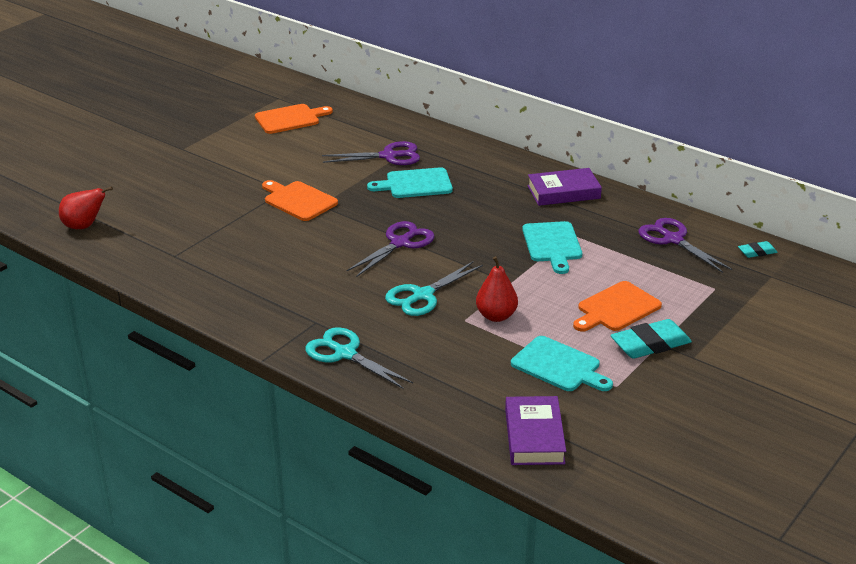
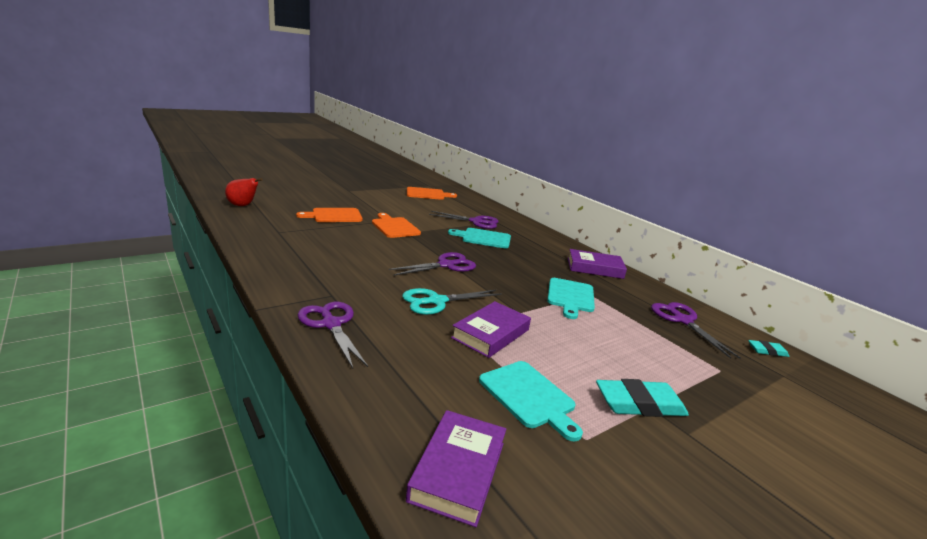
camera: 15 degrees right, 10 degrees down
turquoise scissors [305,327,413,389] -> purple scissors [298,302,368,369]
red pear [476,256,518,322] -> purple book [451,301,531,358]
orange cutting board [573,281,662,332] -> orange cutting board moved to [296,208,363,222]

